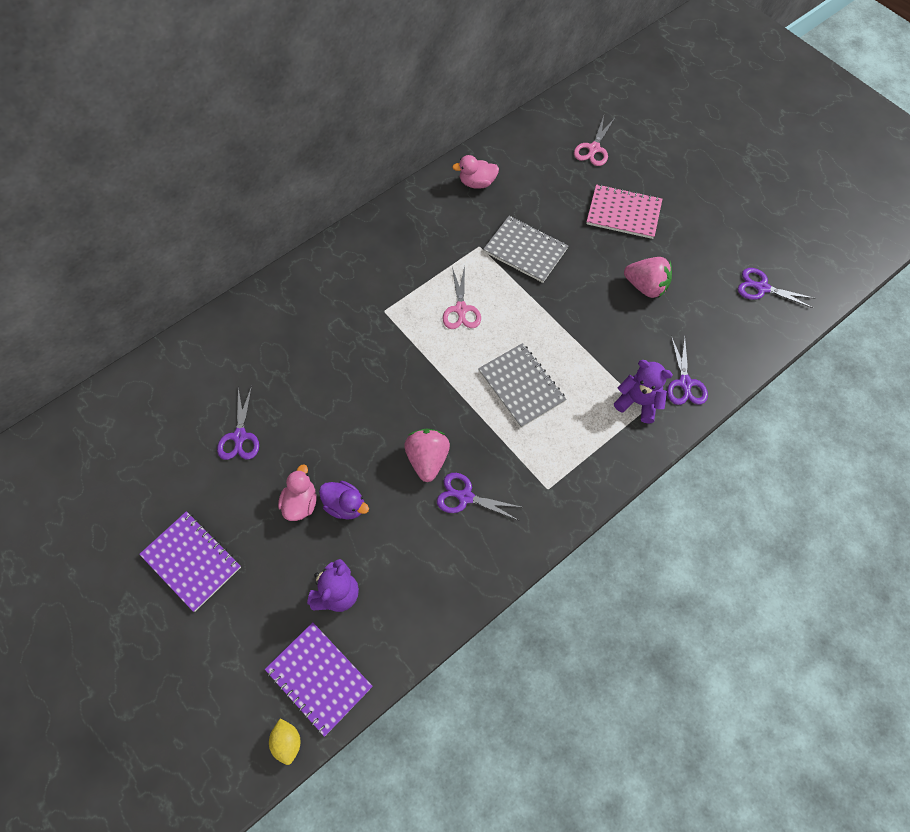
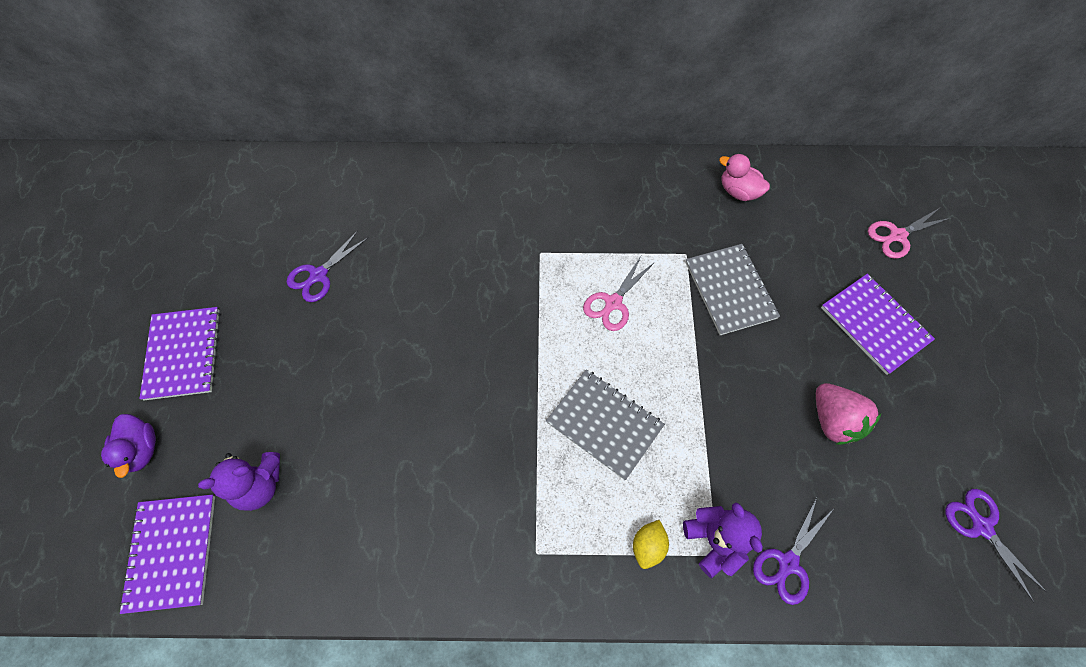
camera: 40 degrees right, 0 degrees up
yellow lemon [269,718,300,765] -> yellow lemon moved to [633,520,669,569]
pink duck [278,464,316,521] -> none
purple duck [319,481,369,520] -> purple duck moved to [101,414,156,478]
pink strawberry [404,429,450,482] -> none
purple scissors [437,473,524,521] -> none
grey notebook [478,343,566,428] -> grey notebook turned 60 degrees counterclockwise [546,369,665,480]
pink notebook [586,184,662,239] -> purple notebook [821,274,935,375]

